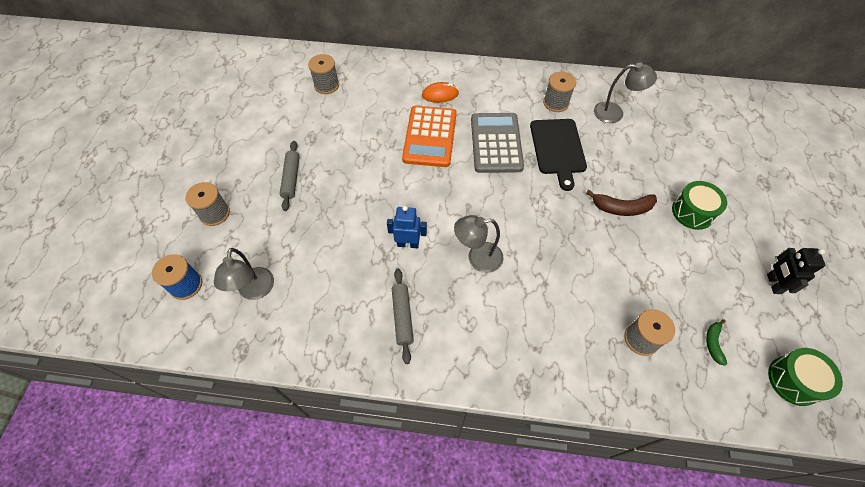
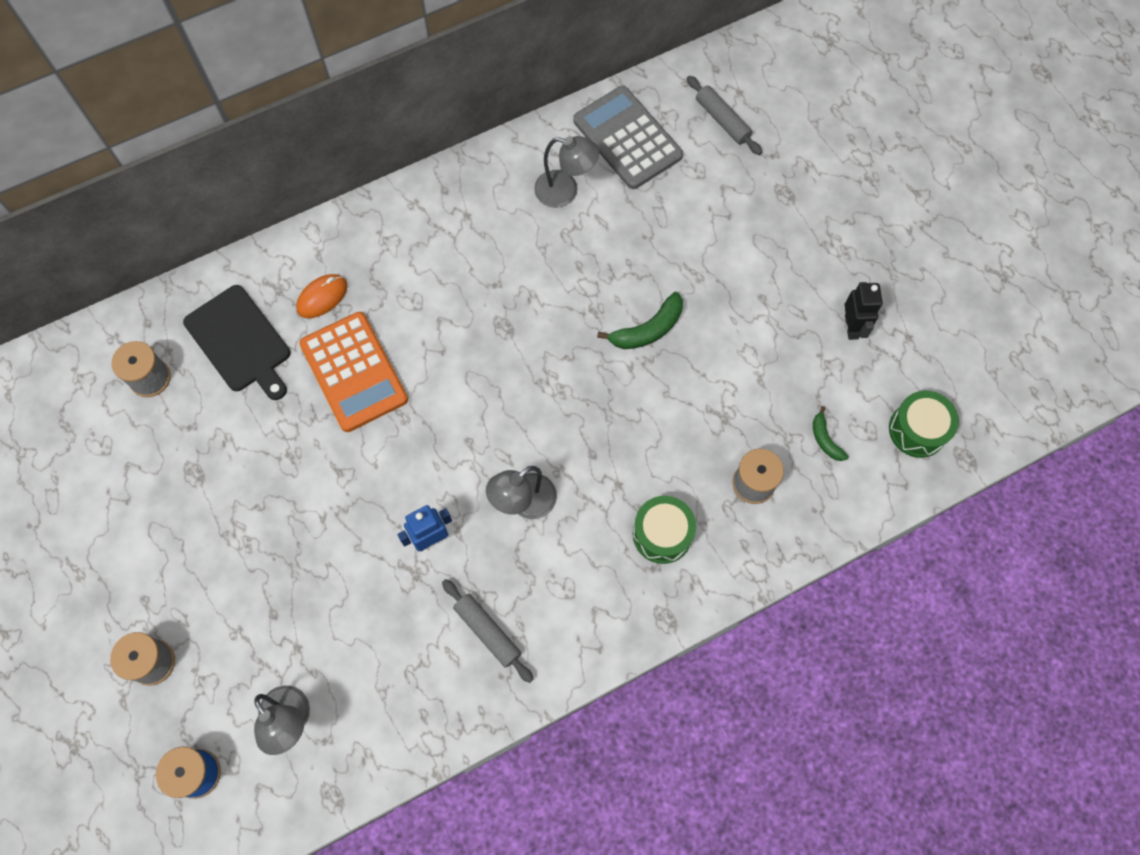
camera: 35 degrees left, 10 degrees up
grey rolling pin [280,141,300,211] -> grey rolling pin moved to [687,76,762,155]
grey calculator [471,113,524,173] -> grey calculator moved to [573,86,683,189]
black cutting board [530,119,587,191] -> black cutting board moved to [183,285,290,400]
grey spool [543,72,576,112] -> none
brown banana [586,190,657,216] -> green banana [597,292,683,349]
grey lamp [594,62,657,123] -> grey lamp turned 45 degrees clockwise [534,136,599,208]
green drum [672,181,727,230] -> green drum moved to [633,496,696,564]
black robot [767,248,825,294] -> black robot turned 150 degrees counterclockwise [844,282,883,340]

